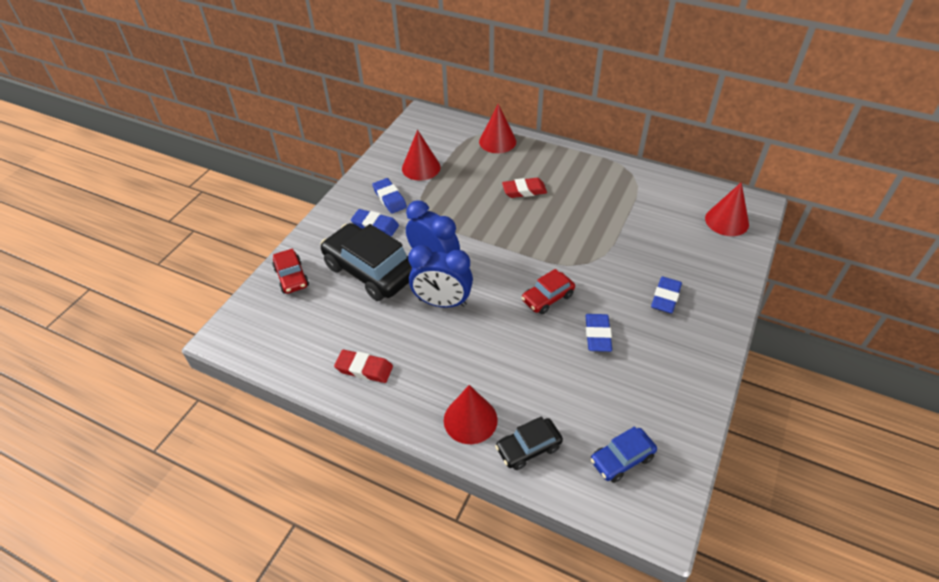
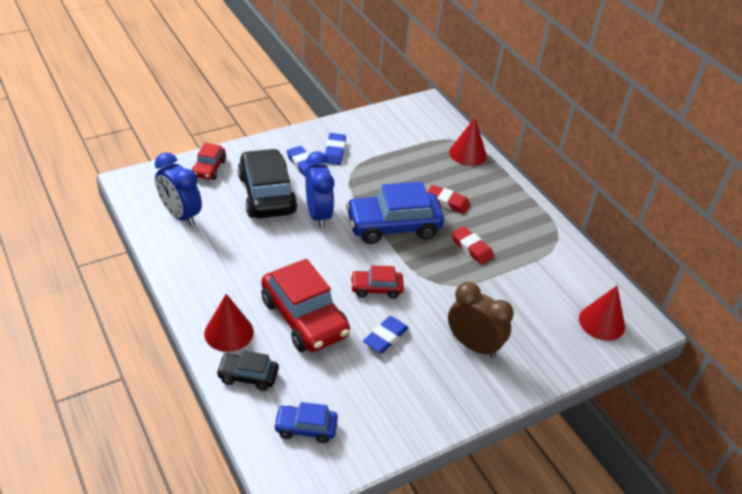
camera: 30 degrees right, 5 degrees down
red eraser [334,350,393,383] -> red eraser moved to [451,226,494,265]
red cone [402,130,441,181] -> none
blue clock [408,245,473,308] -> blue clock moved to [155,152,202,226]
blue eraser [651,277,682,314] -> brown clock [448,282,514,358]
none -> red car [261,259,350,352]
none -> blue car [346,182,444,244]

